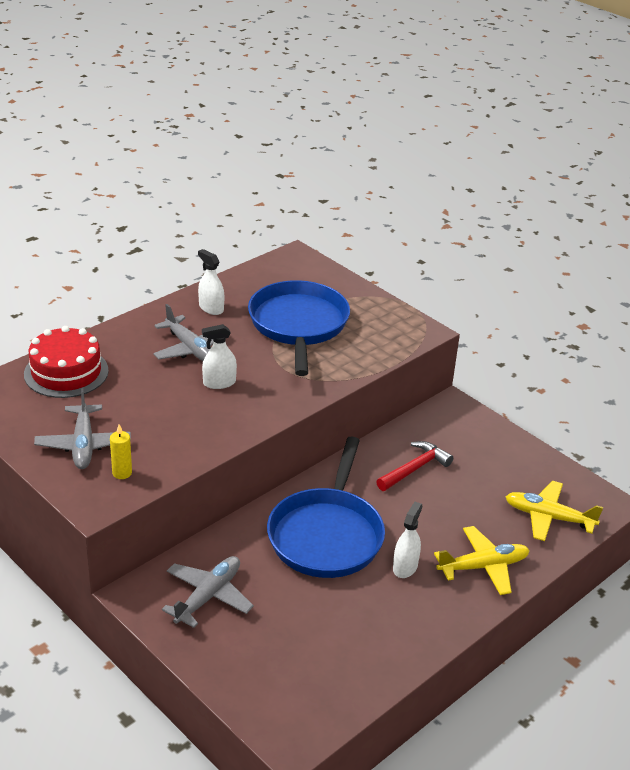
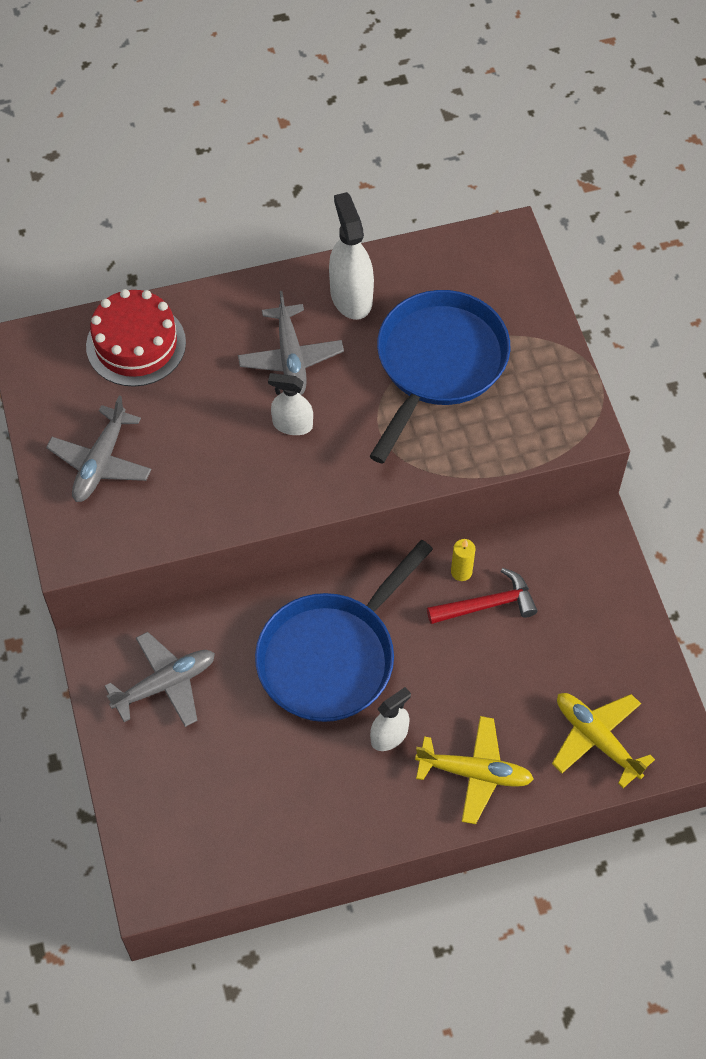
camera: 30 degrees right, 25 degrees up
yellow candle [110,424,132,479] -> yellow candle moved to [451,539,476,581]
white spray bottle [198,249,224,315] -> white spray bottle [329,192,374,320], size x1.58

